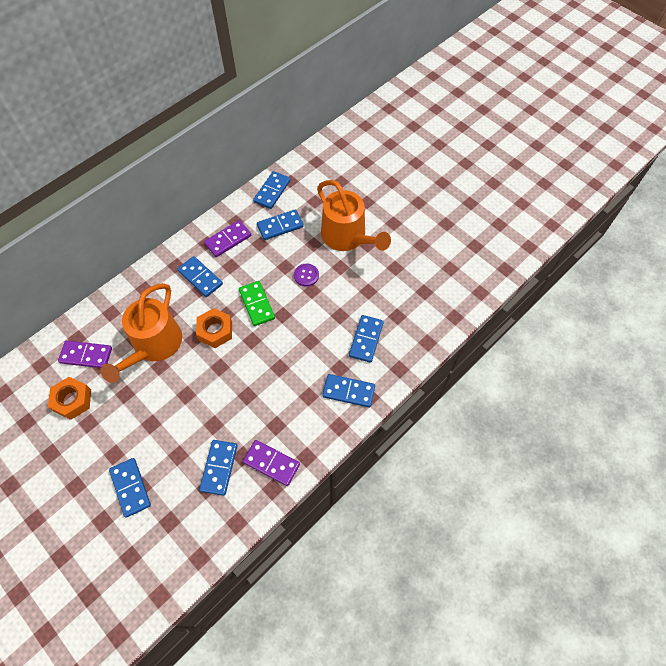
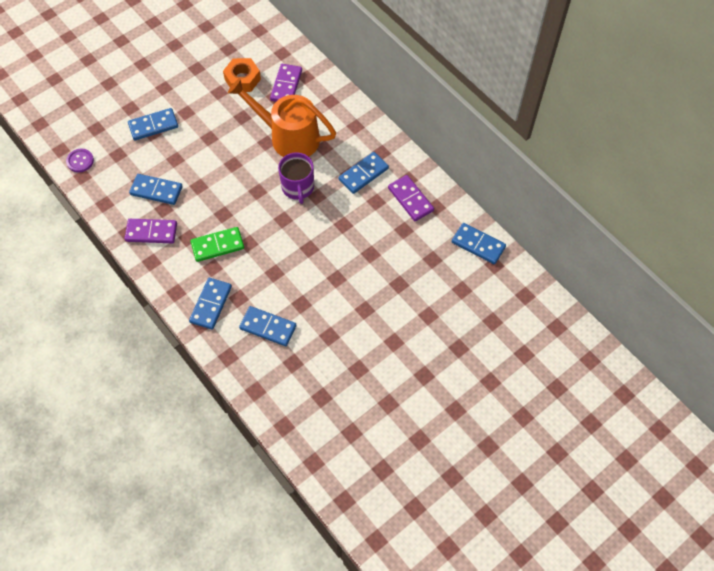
camera: 95 degrees right, 0 degrees up
orange nut [196,308,232,348] -> purple mug [278,152,314,204]
green domino [239,281,275,326] -> green domino moved to [190,227,244,262]
purple domino [243,440,300,486] -> purple domino turned 60 degrees clockwise [125,219,177,243]
blue domino [257,209,304,240] -> none
purple button [294,264,319,287] -> purple button moved to [66,149,94,172]
orange watering can [317,180,391,251] -> none

